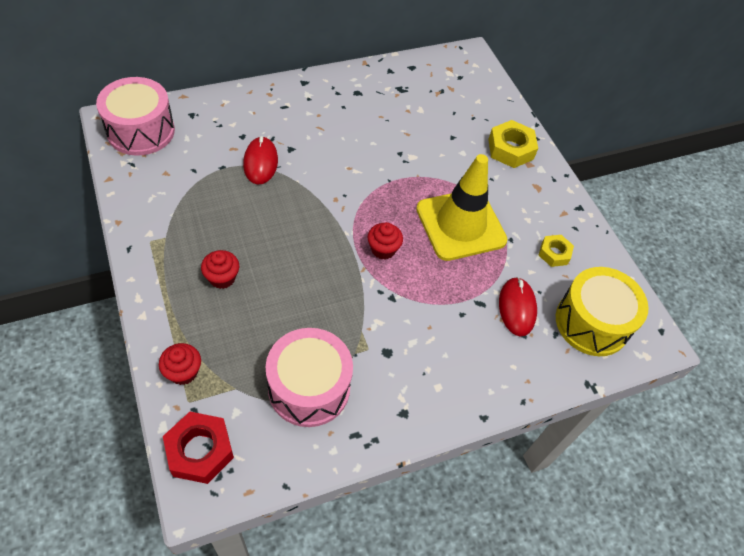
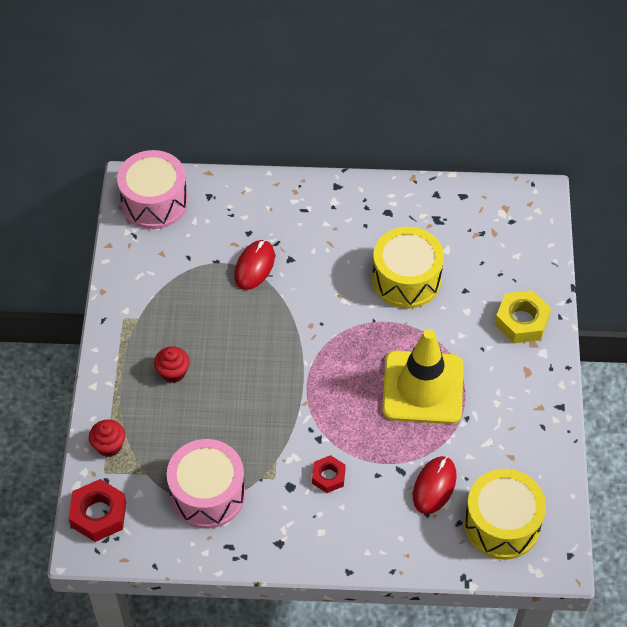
camera: 30 degrees right, 0 degrees up
red cupcake [368,222,403,260] -> none
yellow nut [538,235,574,267] -> none
none -> red nut [312,455,346,493]
none -> yellow drum [372,227,444,309]

